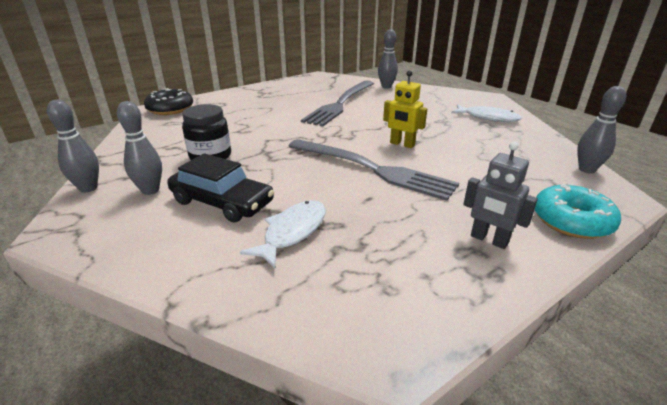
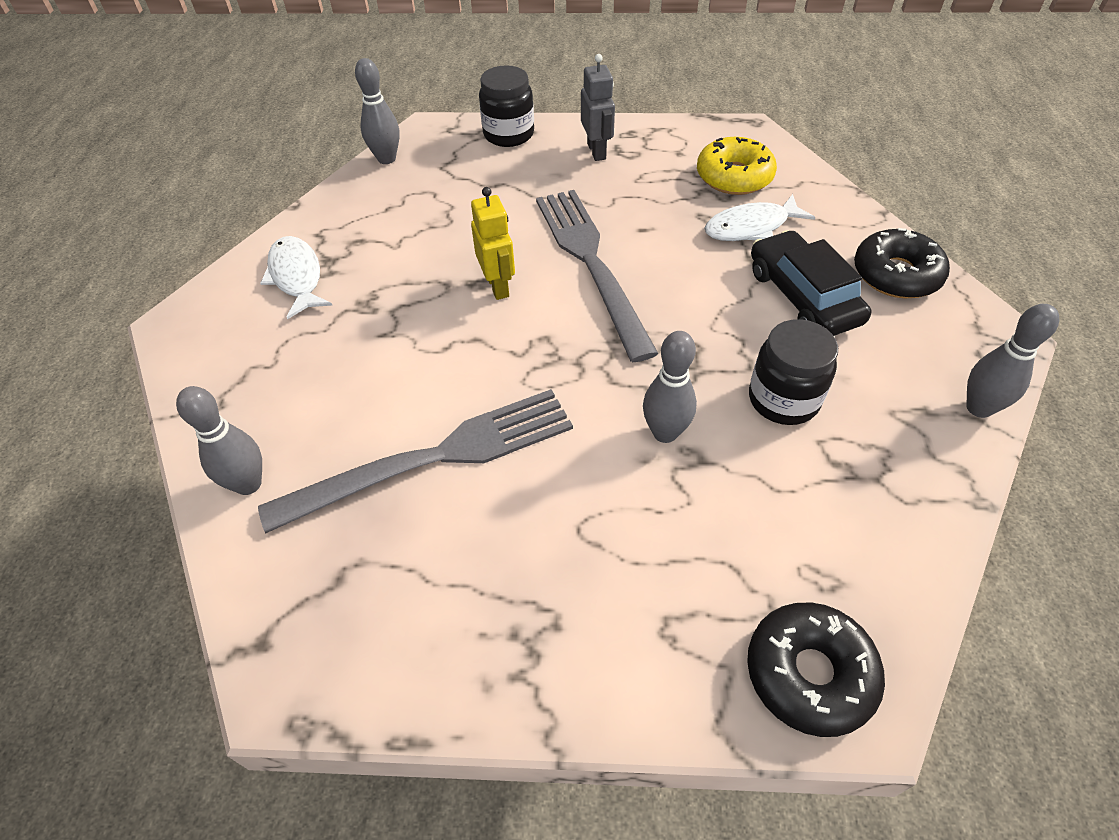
camera: 140 degrees left, 20 degrees up
grey bowling pin [117,101,162,195] -> grey bowling pin moved to [643,331,697,443]
turquoise donut [535,183,621,239] -> black jar [479,65,534,147]
none -> yellow donut [697,137,777,195]
none -> black donut [854,228,950,298]

